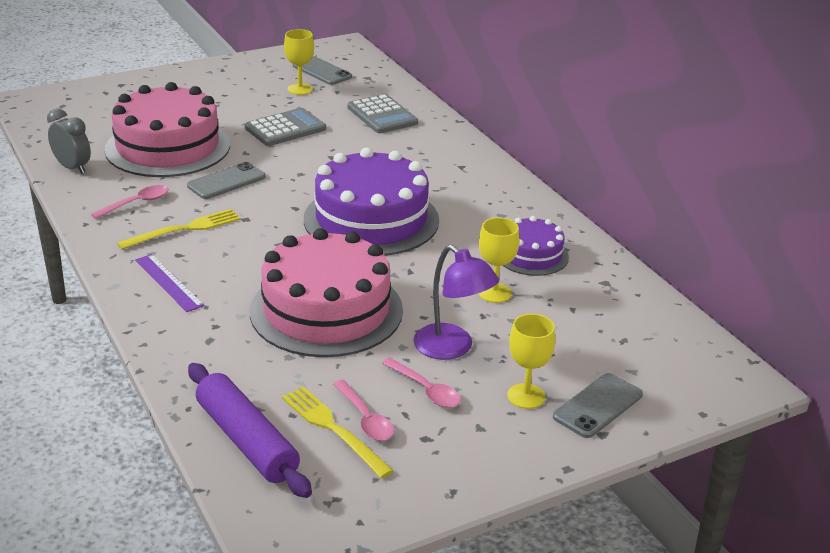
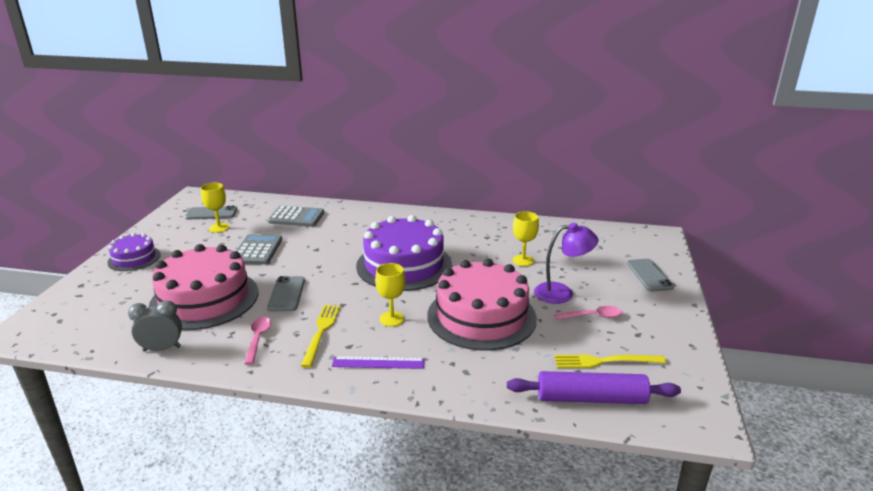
camera: 50 degrees left, 5 degrees down
pink spoon [333,380,394,441] -> none
purple cake [503,216,569,276] -> purple cake moved to [108,233,161,271]
yellow goblet [507,314,555,409] -> yellow goblet moved to [375,263,405,326]

